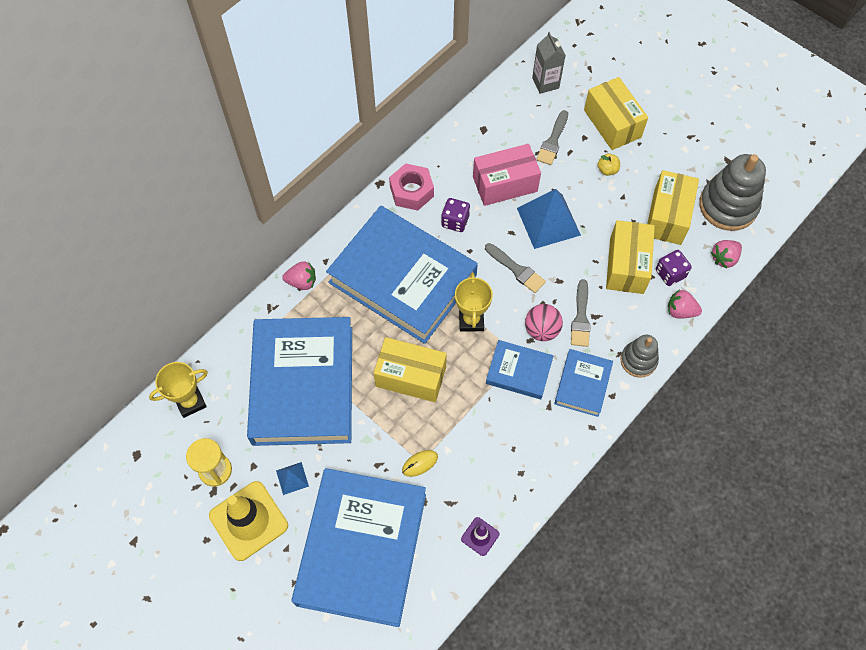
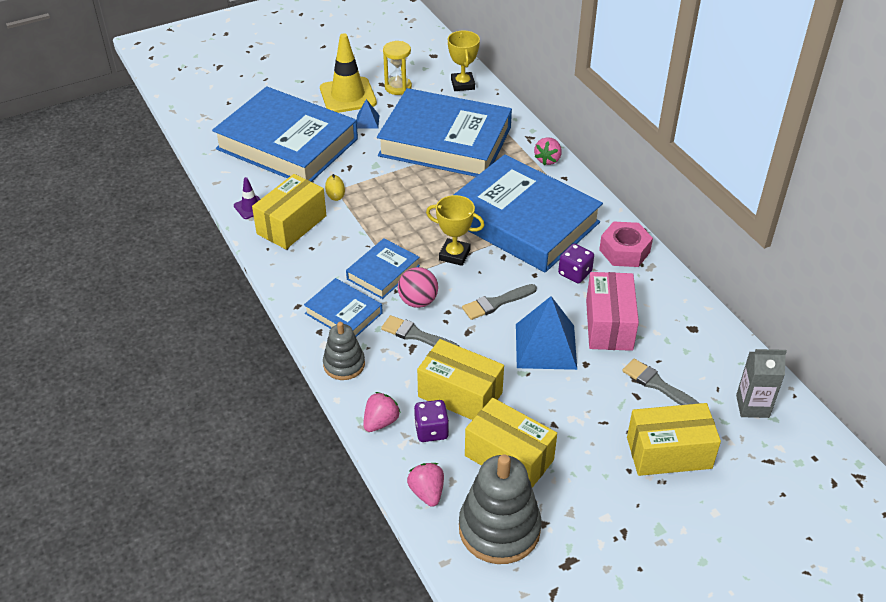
camera: 110 degrees right, 20 degrees down
blue book [326,206,478,344] -> blue book turned 75 degrees clockwise [453,154,603,273]
yellow box [373,337,447,402] -> yellow box moved to [252,174,327,249]
yellow apple [598,154,620,176] -> none

